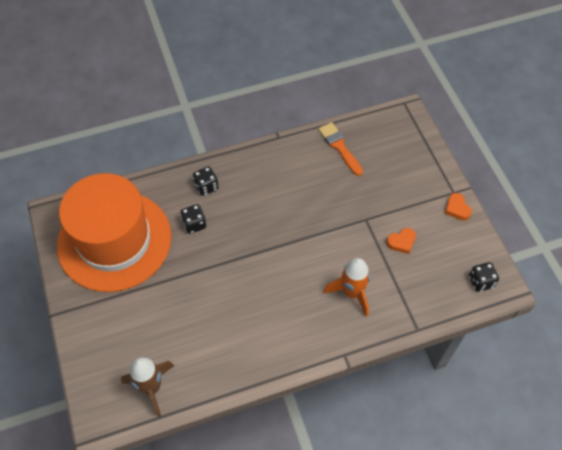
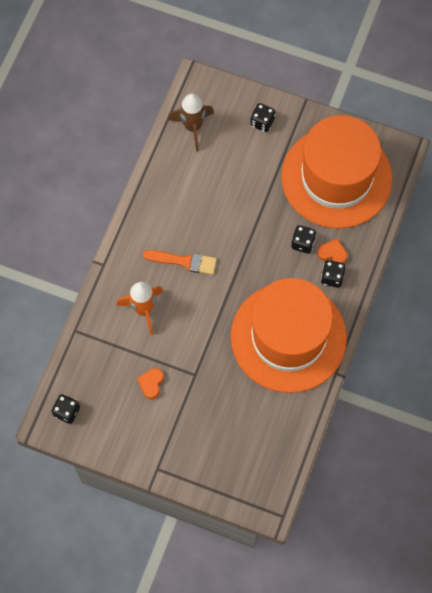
camera: 130 degrees right, 10 degrees up
orange brush [318,122,363,176] -> orange brush moved to [143,250,217,275]
orange heart [445,193,472,221] -> orange heart moved to [317,239,347,263]
none -> orange hat [231,278,347,393]
none -> black dice [250,103,275,132]

